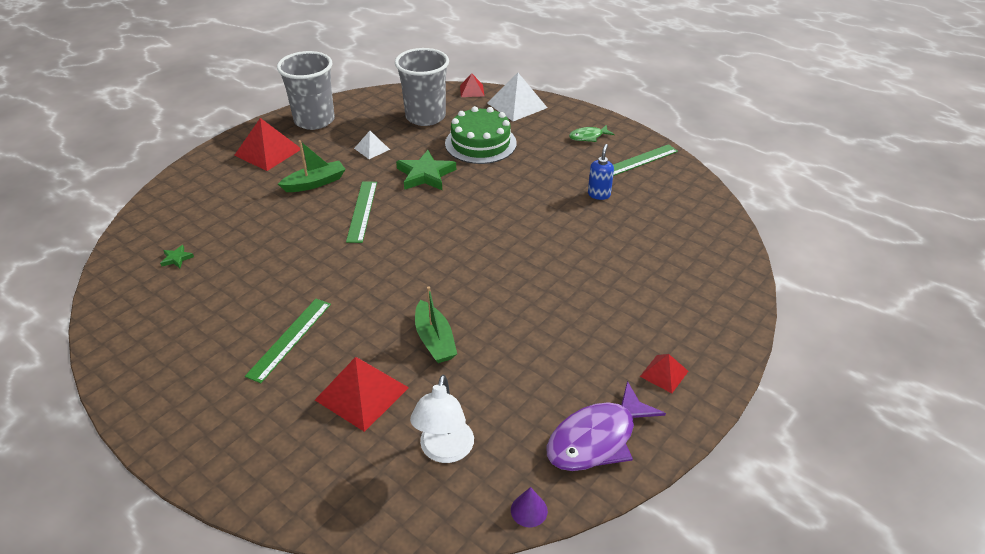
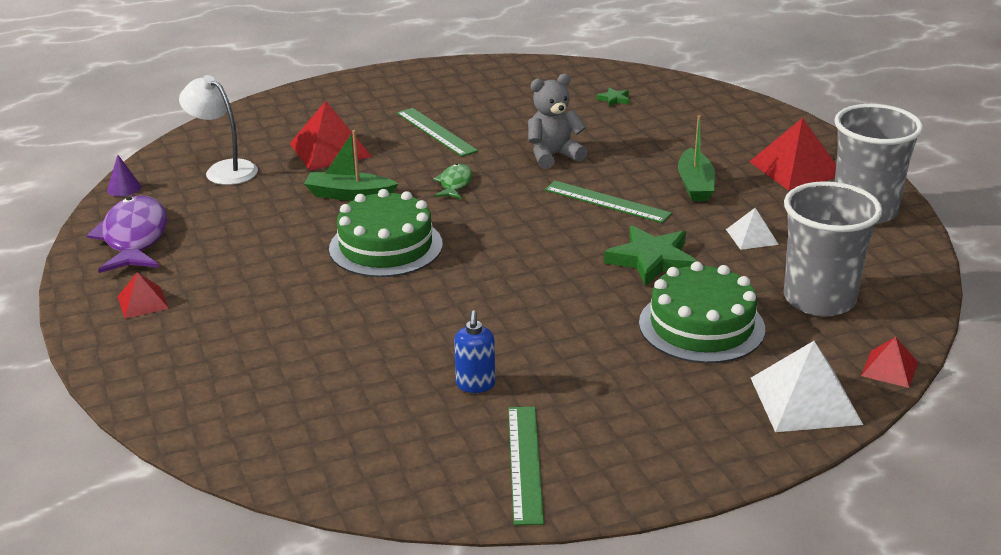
camera: 120 degrees right, 10 degrees down
green fish [569,125,615,142] -> green fish moved to [433,164,473,199]
blue soap dispenser [588,144,614,200] -> blue soap dispenser turned 45 degrees clockwise [454,310,495,393]
none -> green cake [329,189,443,277]
none -> grey teddy bear [528,73,587,169]

